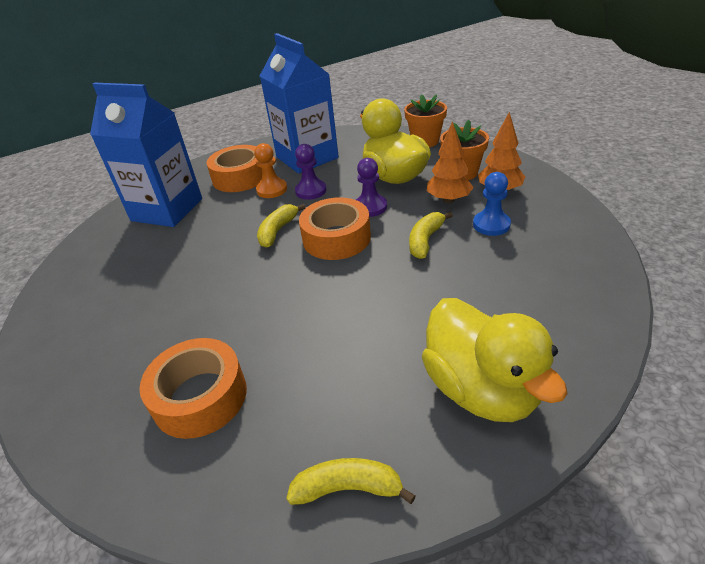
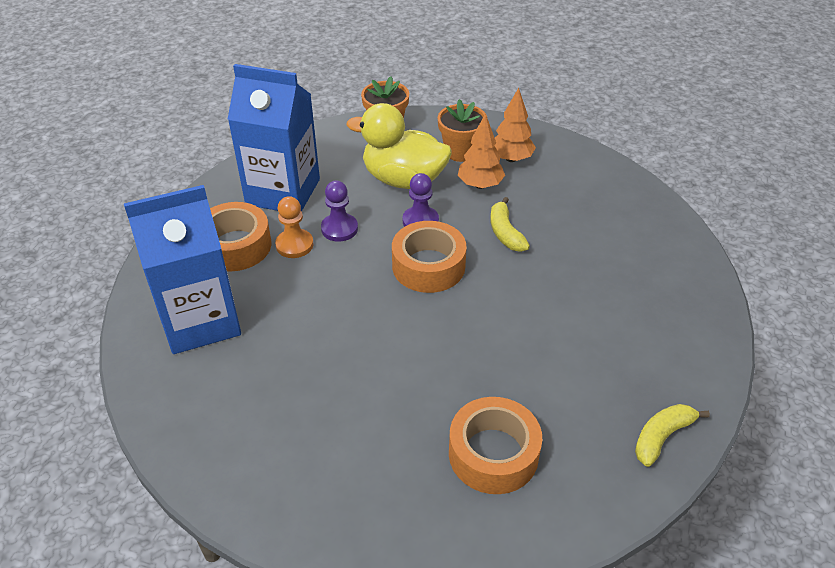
camera: 45 degrees left, 5 degrees up
yellow banana [257,204,306,248] -> none
yellow duck [422,298,568,422] -> none
blue pawn [473,172,511,236] -> none

